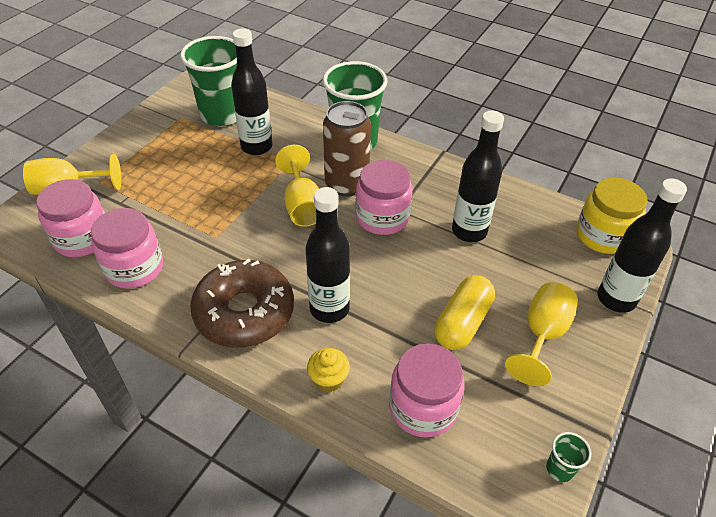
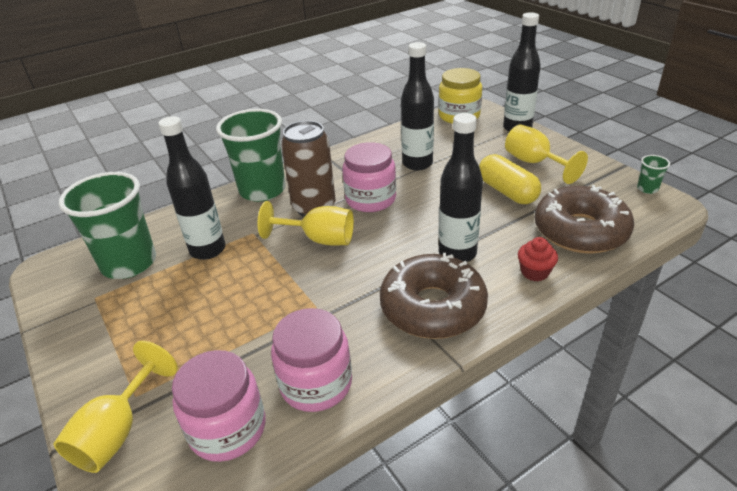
camera: 60 degrees left, 10 degrees down
yellow cupcake [307,348,350,392] -> red cupcake [518,237,558,281]
pink jar [389,344,465,438] -> brown donut [535,185,634,254]

